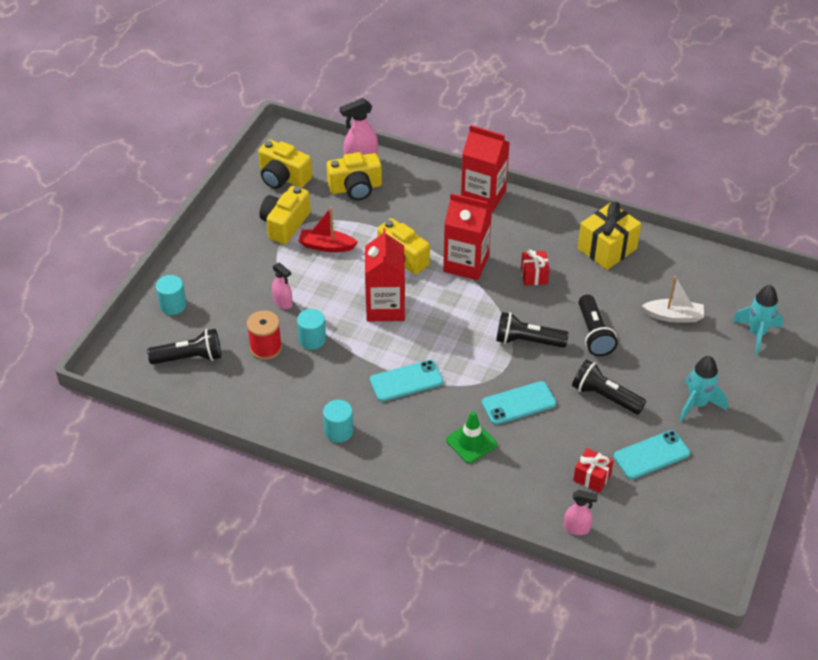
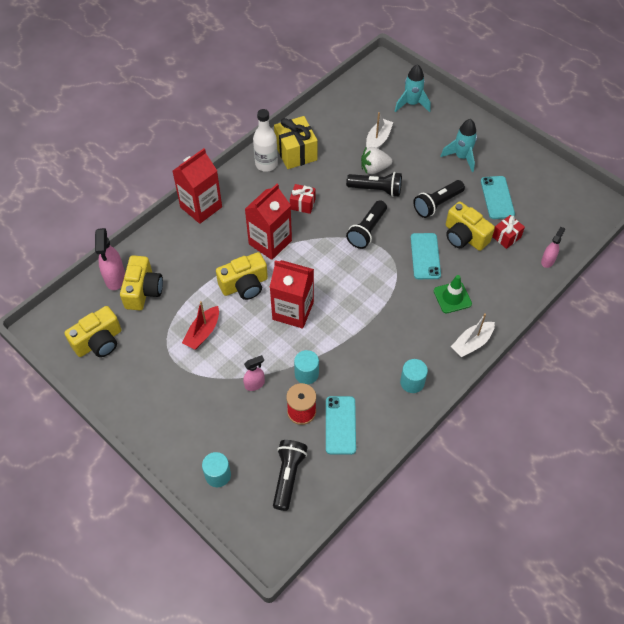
camera: 70 degrees left, 10 degrees up
yellow camera [260,186,311,244] -> yellow camera moved to [446,202,495,251]
turquoise phone [370,360,443,402] -> turquoise phone moved to [326,396,356,455]
none -> white bottle [253,109,278,172]
none -> white strawberry [361,147,392,174]
none -> white boat [451,313,495,357]

